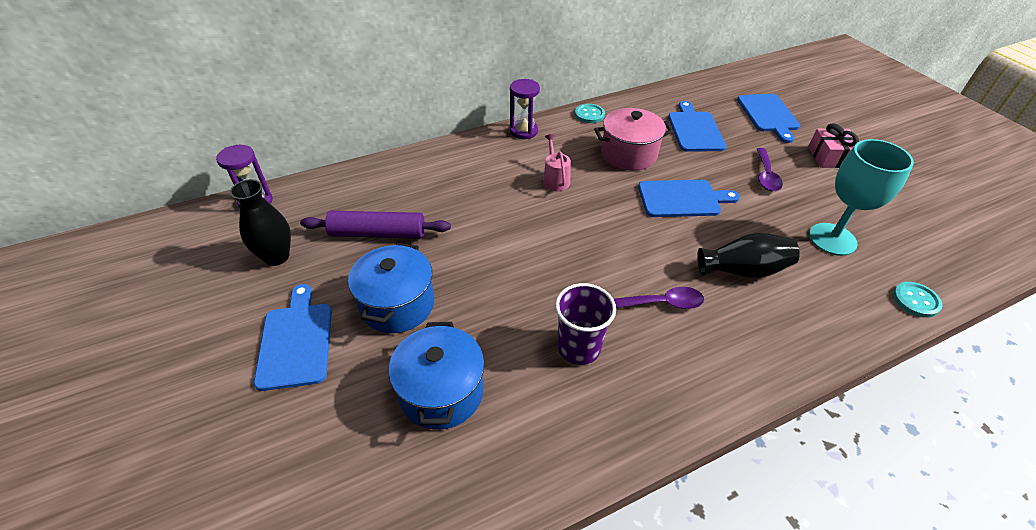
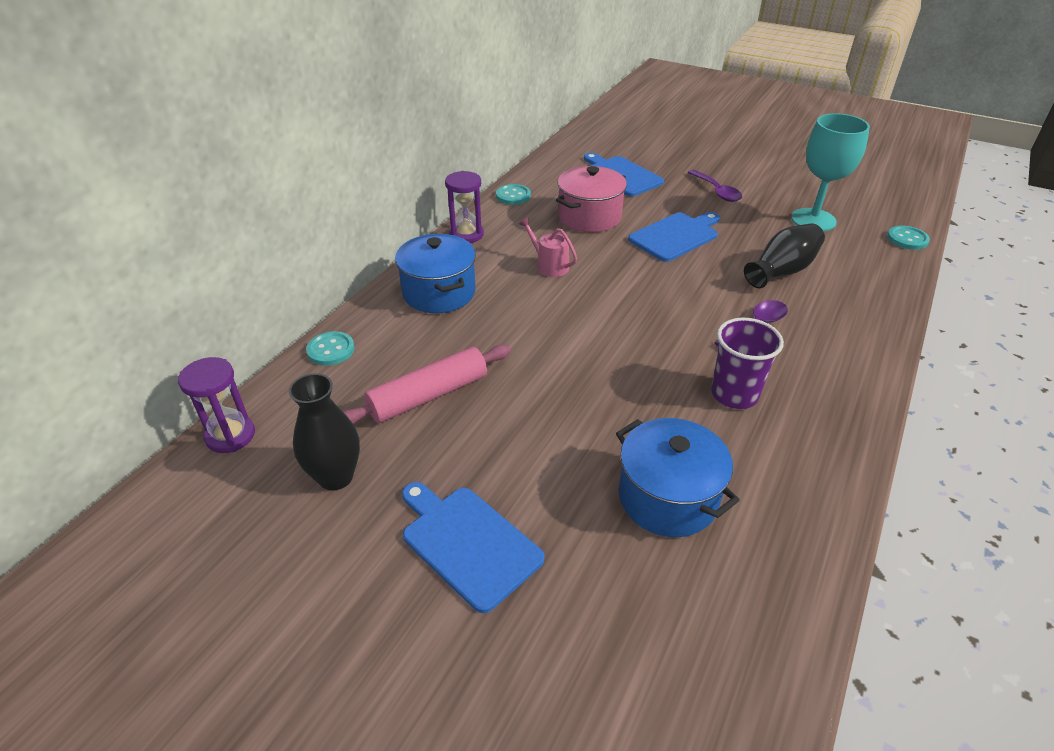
camera: 35 degrees left, 5 degrees down
purple rolling pin [300,211,451,239] -> pink rolling pin [343,345,511,424]
blue pot [348,243,434,333] -> blue pot moved to [395,234,476,313]
blue cutting board [737,94,800,143] -> none
pink gift [808,123,859,168] -> none
none -> turquoise button [306,331,355,366]

